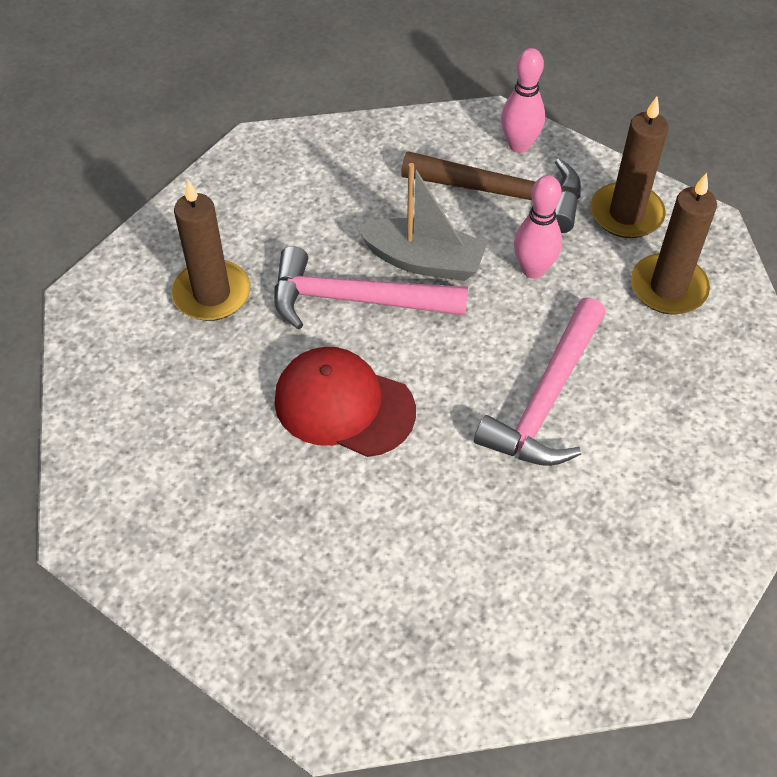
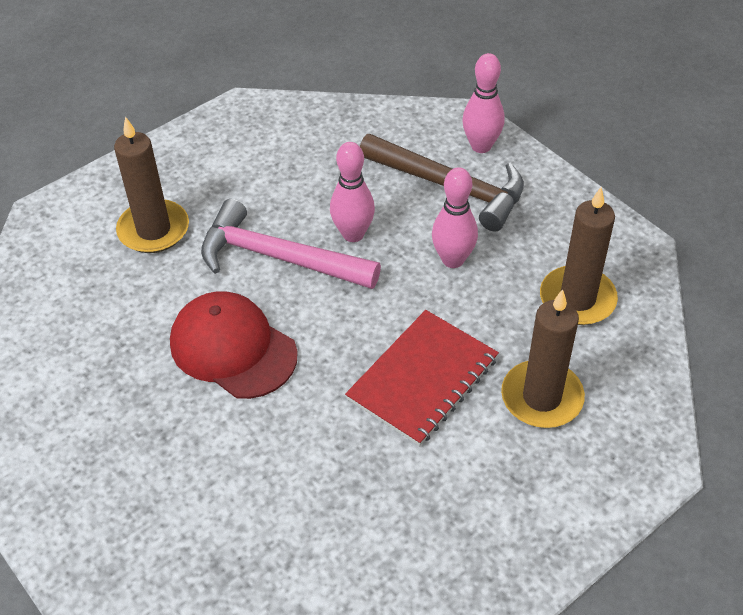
camera: 15 degrees right, 5 degrees down
grey boat [356,163,487,281] -> pink bowling pin [330,142,375,242]
pink hammer [474,297,606,466] -> red notebook [345,310,499,446]
brown candle [591,97,669,238] -> brown candle moved to [501,289,585,428]

